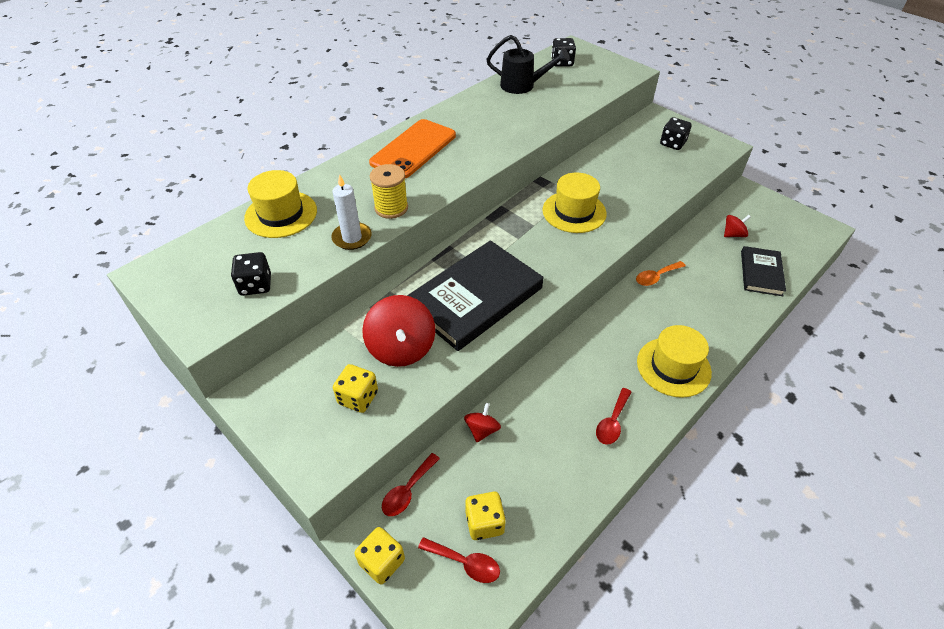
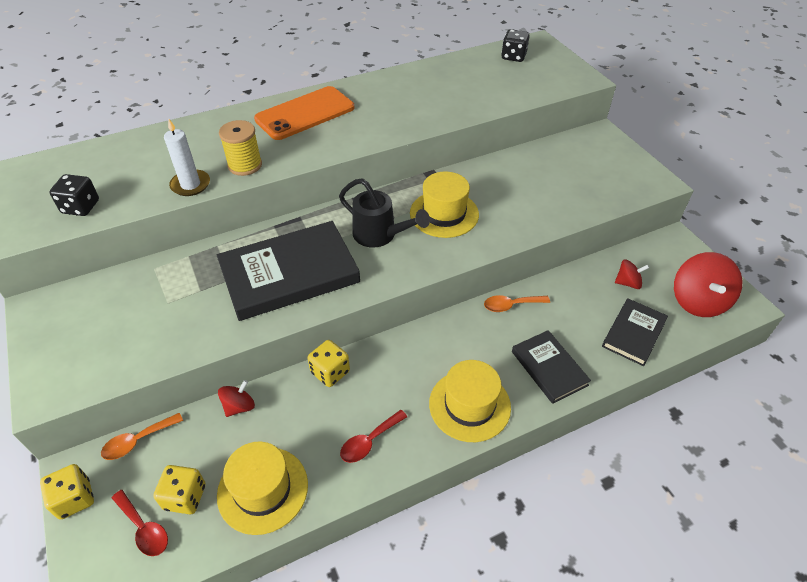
camera: 20 degrees right, 0 degrees up
yellow hat [244,170,317,238] -> yellow hat moved to [217,441,308,535]
yellow dice [333,364,378,413] -> yellow dice moved to [308,340,350,387]
red spinning top [362,295,435,367] -> red spinning top moved to [674,252,743,317]
red spoon [382,453,440,516] -> orange spoon [101,413,183,460]
black watering can [486,35,570,94] -> black watering can moved to [339,178,430,247]
black dice [660,117,692,150] -> none
none -> black book [512,330,591,404]

